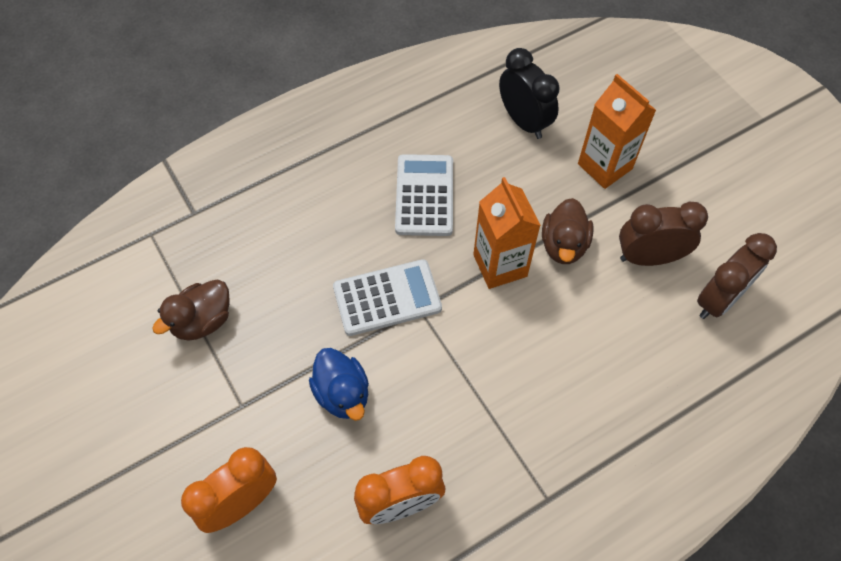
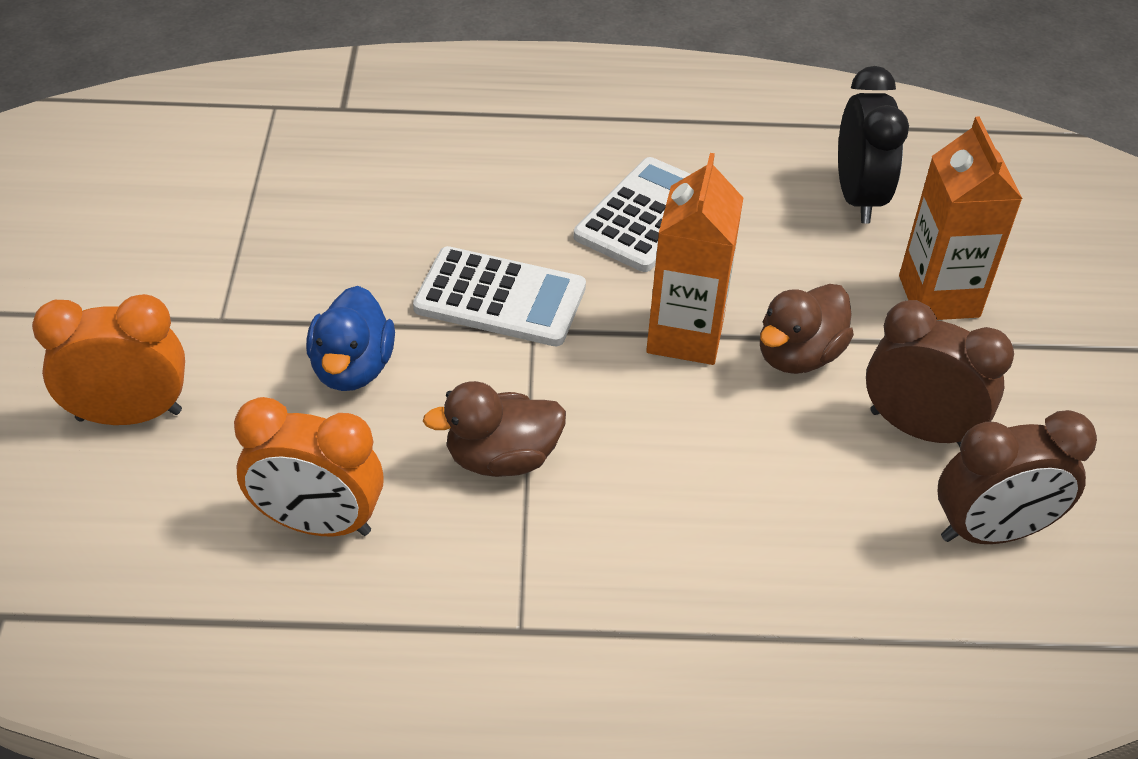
camera: 30 degrees right, 15 degrees down
brown duck [152,280,230,341] -> brown duck moved to [423,381,566,477]

